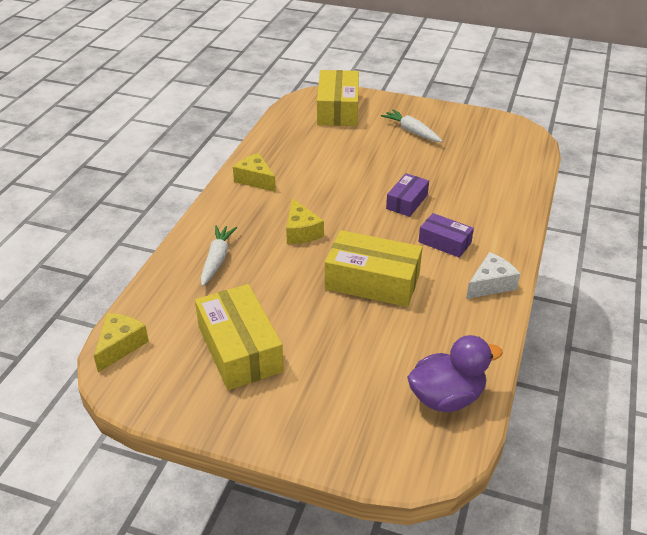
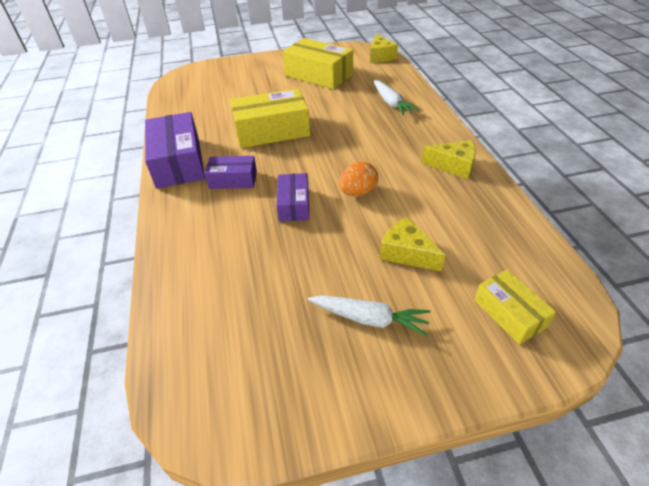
camera: 150 degrees right, 5 degrees up
yellow cheese [286,198,324,244] -> yellow cheese moved to [380,217,445,272]
yellow box [317,70,359,126] -> yellow box [474,270,556,345], size x0.57
purple duck [407,335,503,412] -> none
white cheese [466,252,520,299] -> purple box [145,112,205,189]
none -> orange egg [339,162,378,196]

